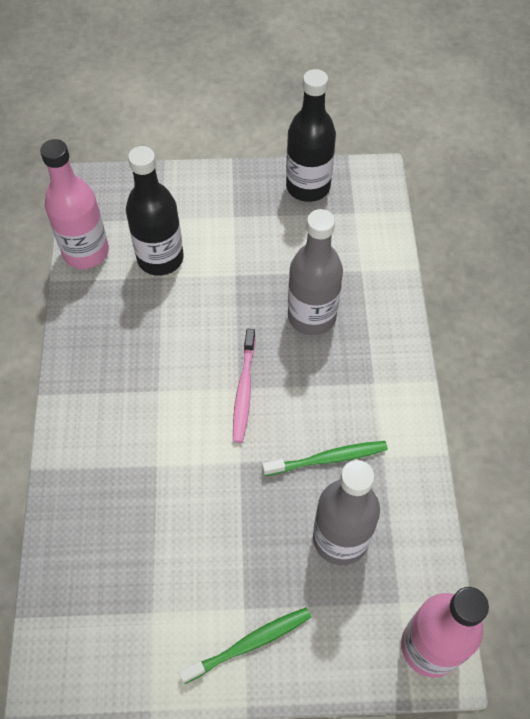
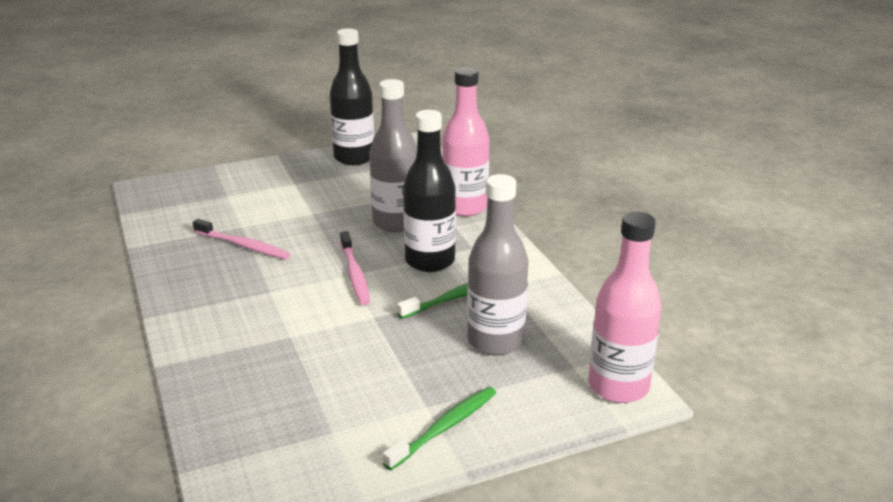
camera: 20 degrees left, 30 degrees down
pink bottle [40,139,109,269] -> pink bottle moved to [442,67,489,217]
black bottle [126,146,184,276] -> black bottle moved to [403,110,456,272]
none -> pink toothbrush [193,219,290,259]

